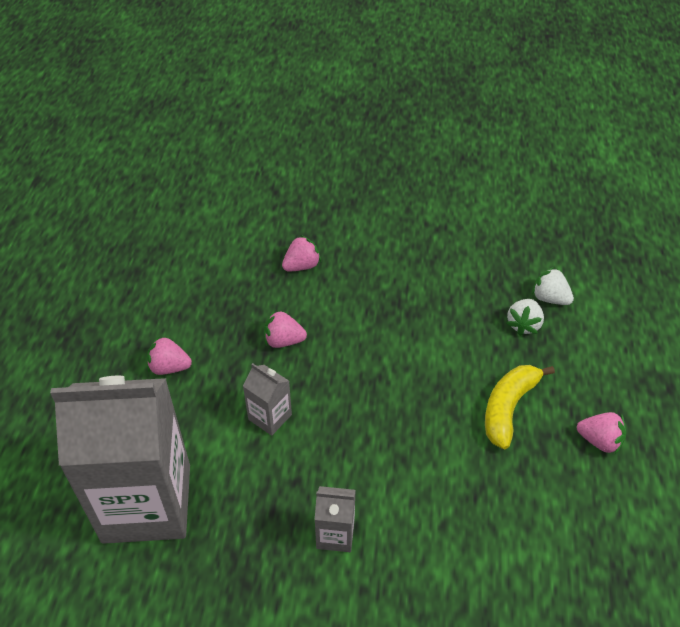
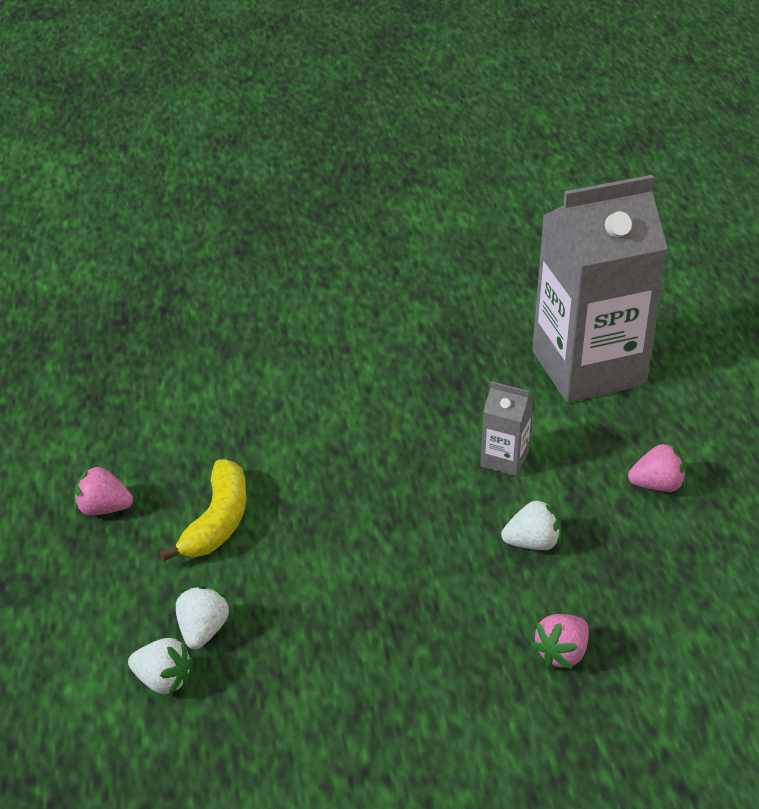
camera: 165 degrees right, 10 degrees down
pink strawberry [264,310,307,348] -> white strawberry [501,498,561,550]
grey carton [315,486,355,552] -> none

